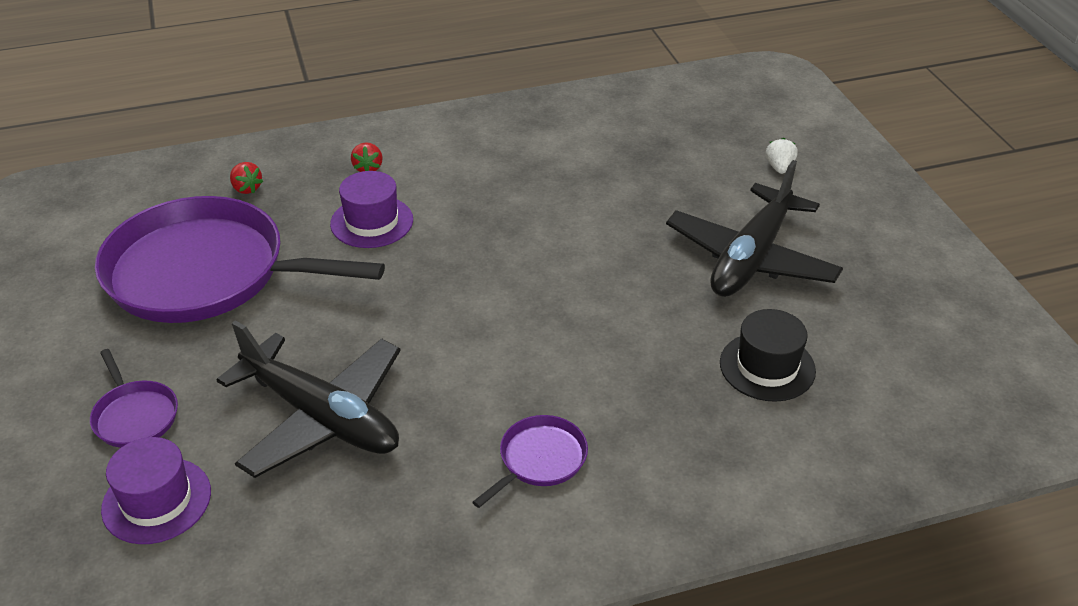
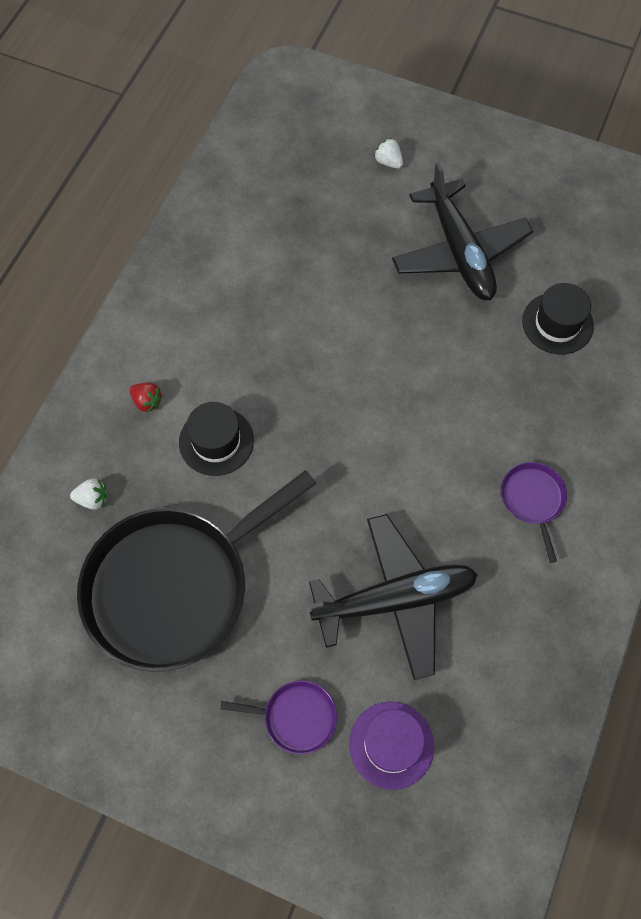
camera: 50 degrees left, 25 degrees up
purple pan [95,196,385,323] -> black pan [77,470,316,672]
red strawberry [230,162,263,194] -> white strawberry [70,478,107,510]
purple hat [330,171,413,248] -> black hat [179,402,254,476]

